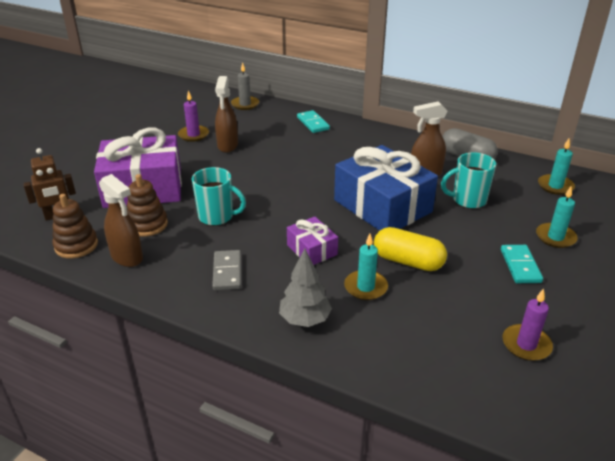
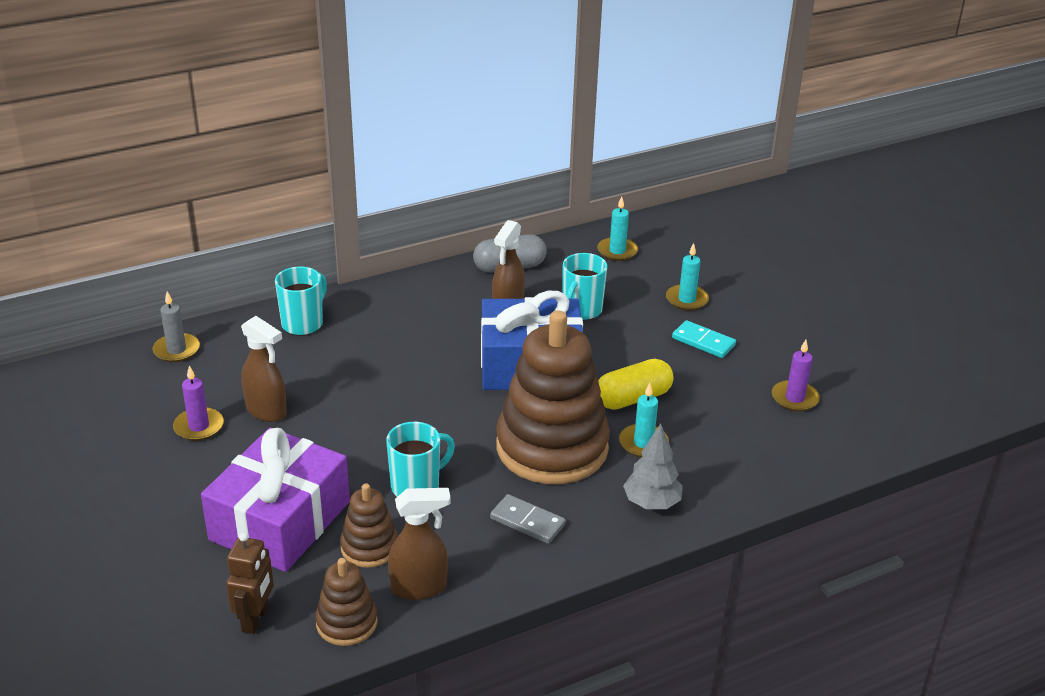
camera: 55 degrees left, 0 degrees up
purple gift [287,217,338,265] -> brown stacking toy [496,311,610,484]
turquoise domino [297,110,330,133] -> turquoise mug [275,267,327,336]

